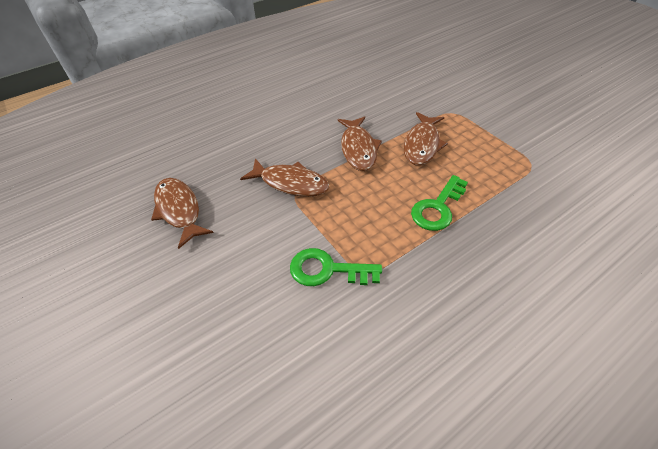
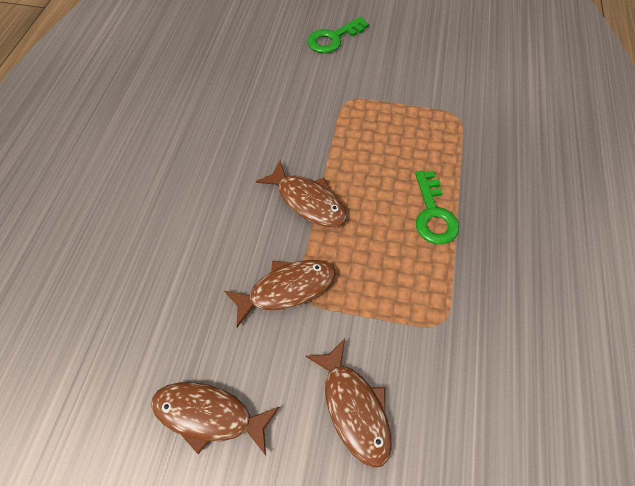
camera: 45 degrees left, 10 degrees up
green key [290,248,382,286] -> green key moved to [307,16,369,53]
brown fish [404,112,448,165] -> brown fish moved to [306,339,392,468]

